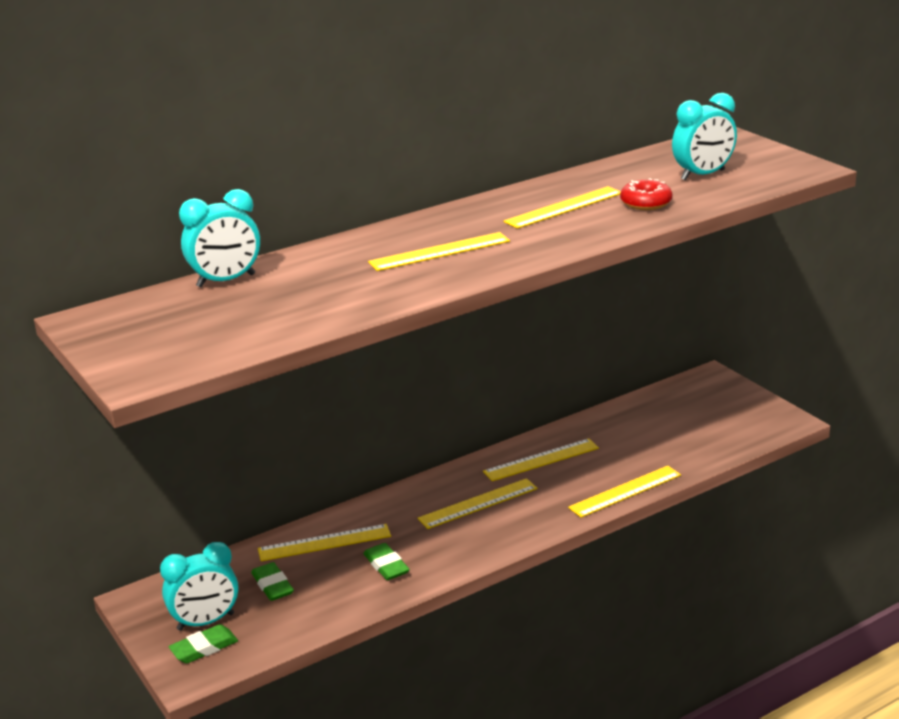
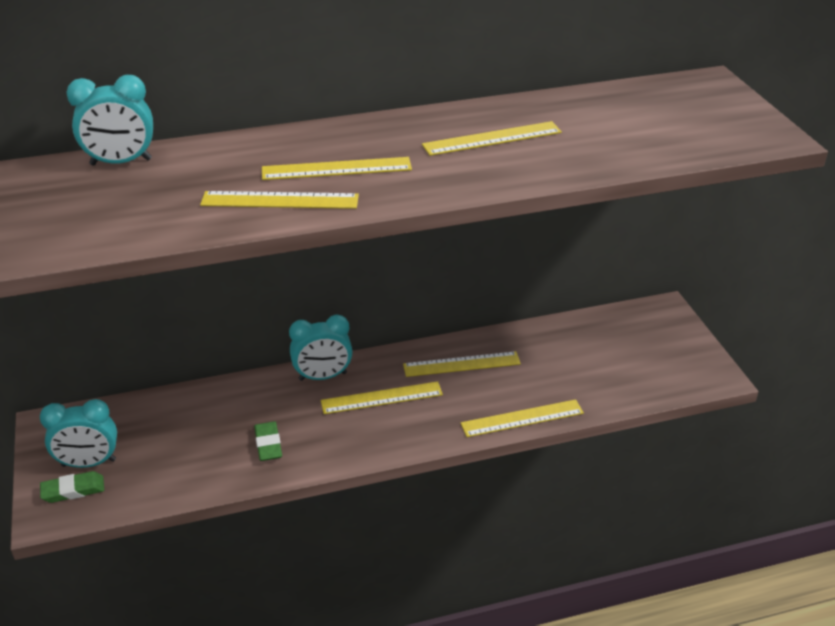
camera: 15 degrees right, 10 degrees up
green eraser [251,562,294,601] -> none
yellow ruler [258,524,391,561] -> yellow ruler moved to [200,191,359,209]
red donut [620,178,672,210] -> none
turquoise clock [672,93,737,181] -> turquoise clock moved to [289,315,353,381]

